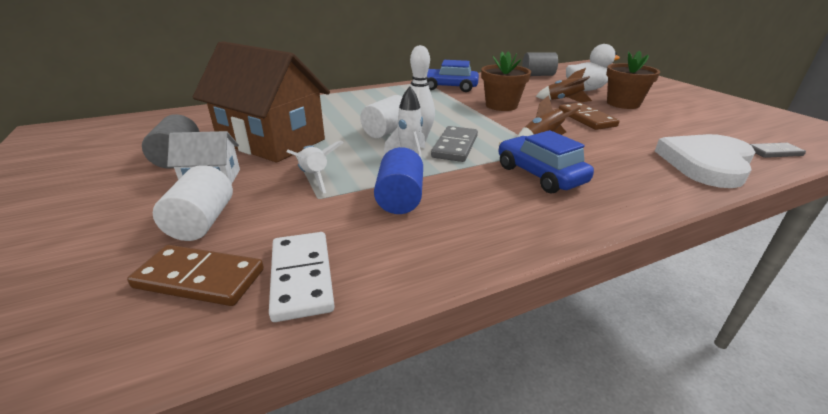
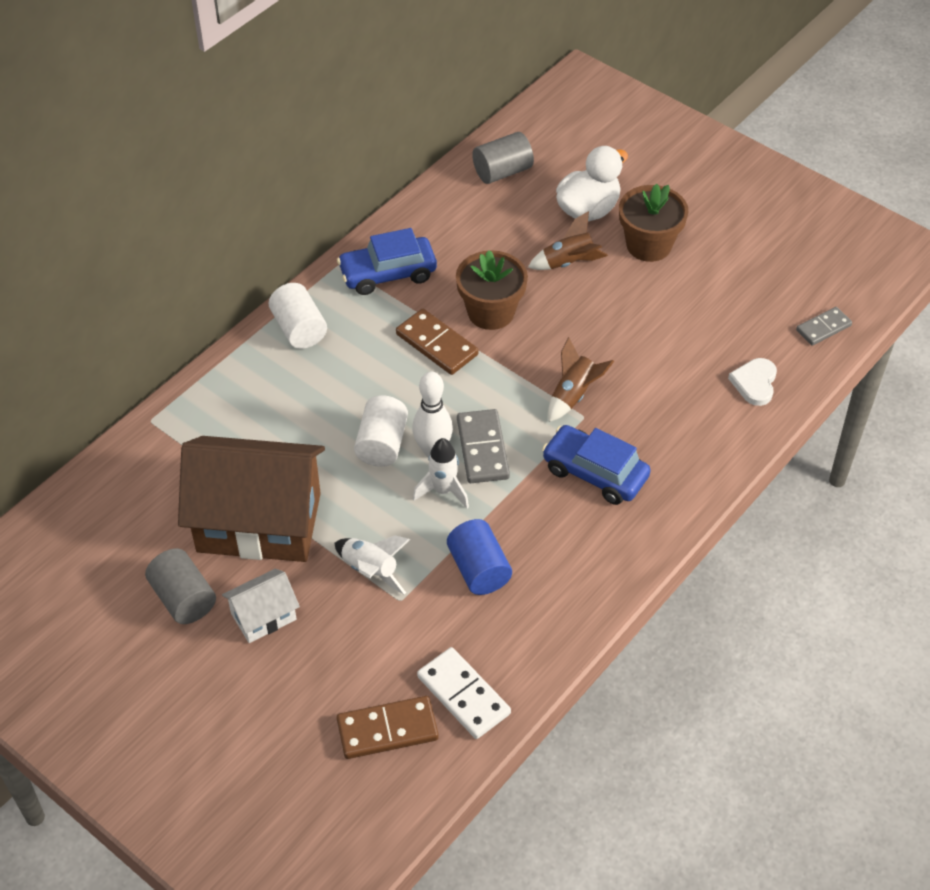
camera: 25 degrees left, 20 degrees up
white cylinder [153,165,233,241] -> white cylinder moved to [269,283,327,349]
brown domino [558,102,620,130] -> brown domino moved to [396,309,478,375]
white heart [655,134,755,188] -> white heart [728,358,777,406], size x0.50

